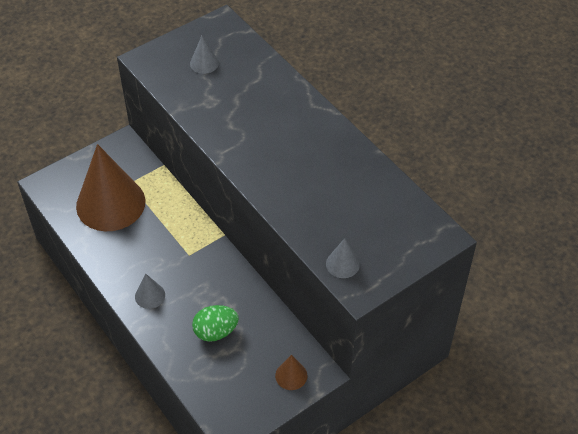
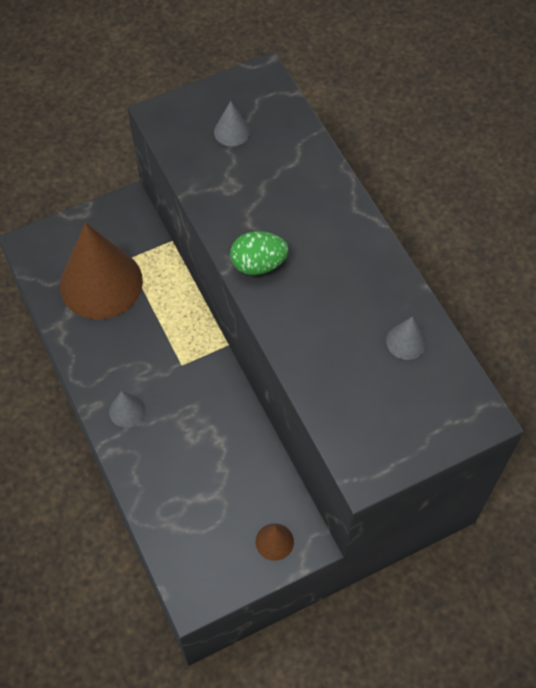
camera: 10 degrees right, 10 degrees up
green egg [192,305,239,342] -> green egg moved to [230,231,289,275]
grey cone [326,238,360,278] -> grey cone moved to [386,316,426,360]

